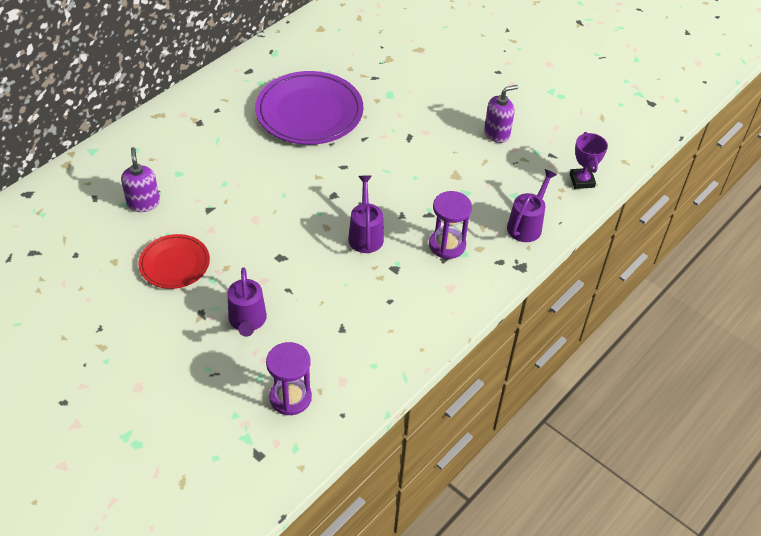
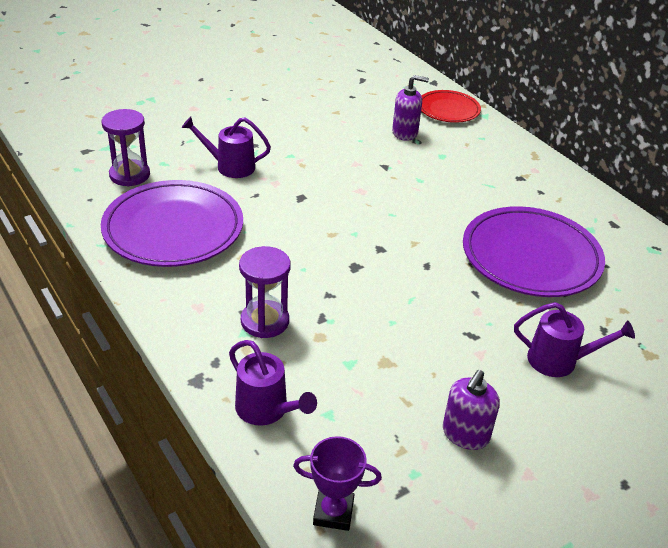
camera: 105 degrees right, 10 degrees down
red plate [139,234,210,289] -> red plate moved to [421,90,481,123]
purple watering can [348,176,384,253] -> purple watering can moved to [514,302,635,377]
purple soap dispenser [484,85,518,143] -> purple soap dispenser turned 45 degrees clockwise [443,370,500,450]
none -> purple plate [101,180,243,267]

